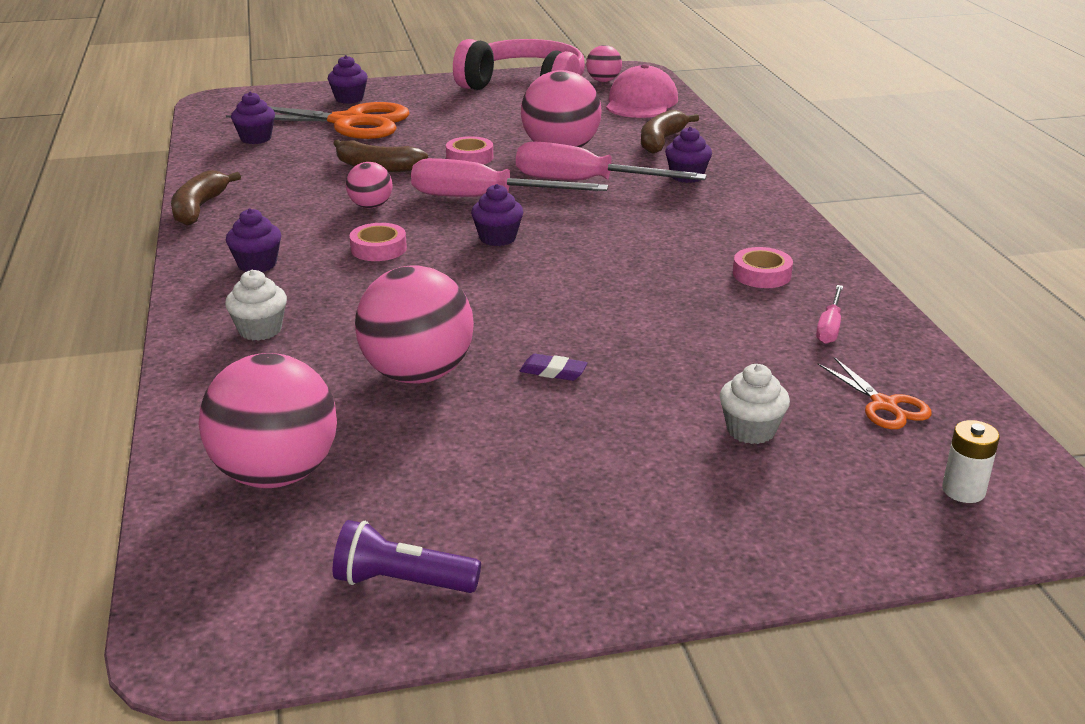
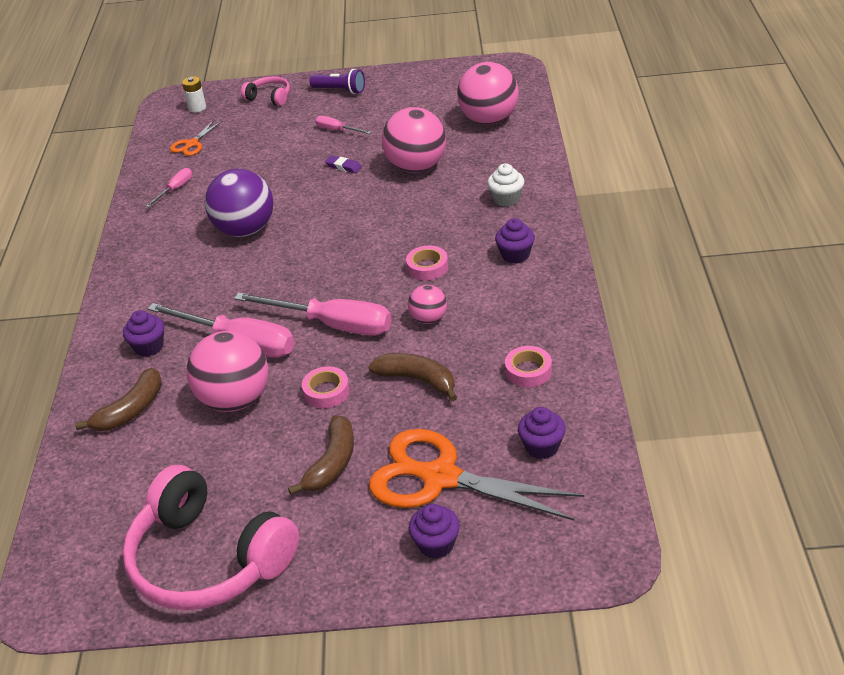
camera: 165 degrees left, 10 degrees up
brown banana [171,170,241,226] -> brown banana moved to [288,415,354,495]
purple flashlight [333,520,481,593] -> purple flashlight moved to [310,69,365,94]
purple cupcake [471,184,523,246] -> none
pink ball [586,45,622,82] -> none
pink cap [606,64,678,118] -> none
white cupcake [720,364,790,444] -> none
pink tape [733,247,793,288] -> pink tape moved to [505,346,552,387]
orange scissors [818,357,932,429] -> orange scissors turned 135 degrees counterclockwise [170,120,223,156]
none -> purple ball [205,169,273,237]
none -> pink headphones [241,76,290,106]
none -> pink screwdriver [315,116,371,134]

